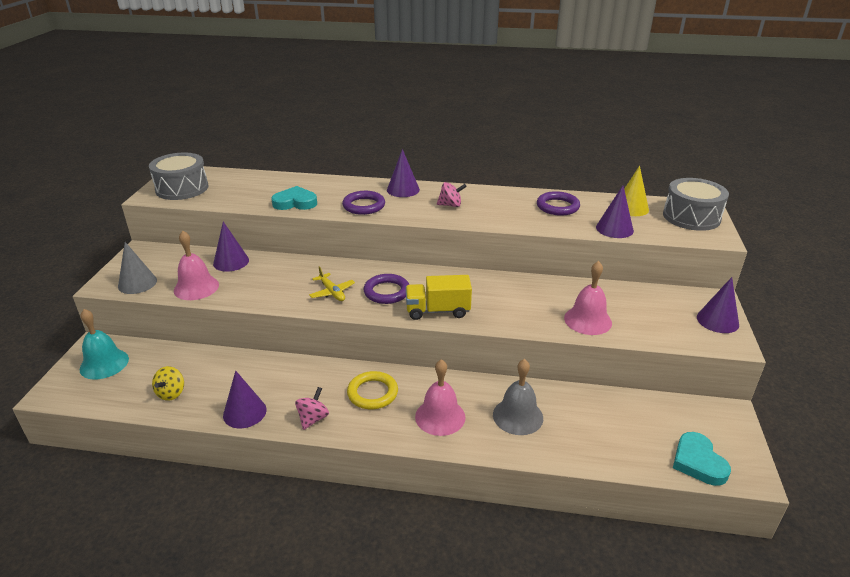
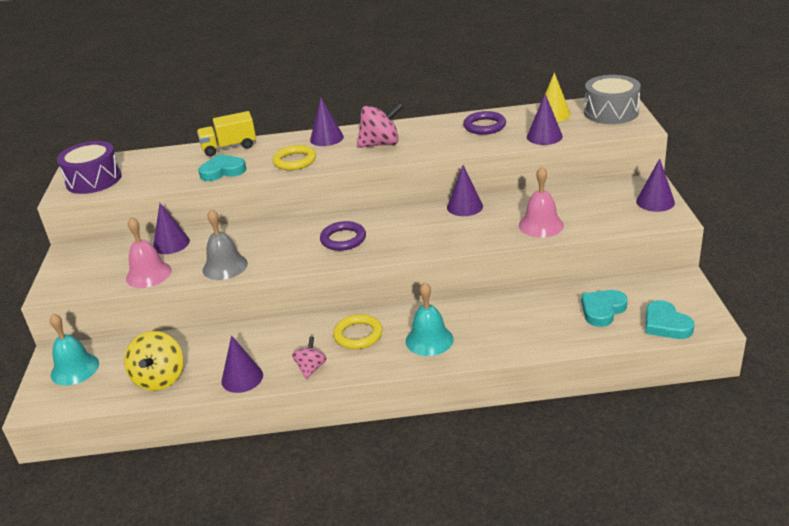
camera: 10 degrees left, 0 degrees up
grey cone [118,242,157,294] -> none
grey drum [149,153,209,200] -> purple drum [57,141,121,194]
yellow spinning top [152,366,184,401] -> yellow spinning top [124,331,183,391], size x1.72
yellow plane [309,266,355,301] -> none
purple ring [342,191,385,215] -> yellow ring [272,145,316,170]
yellow truck [406,275,472,320] -> yellow truck moved to [197,111,256,156]
pink bell [415,359,465,436] -> turquoise bell [406,282,454,356]
pink spinning top [437,182,467,207] -> pink spinning top [357,102,403,148], size x1.72
grey bell [493,359,543,435] -> grey bell moved to [203,209,248,280]
none -> purple cone [447,165,483,216]
none -> turquoise heart [581,290,628,327]

